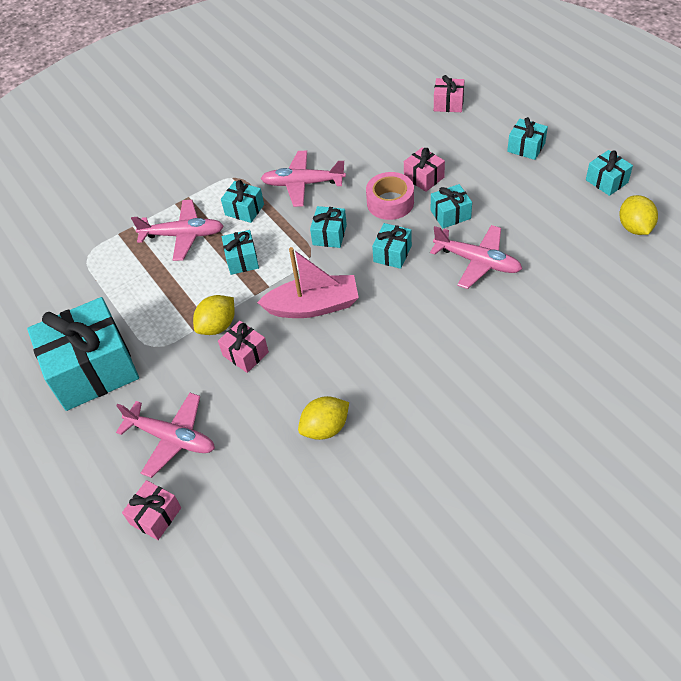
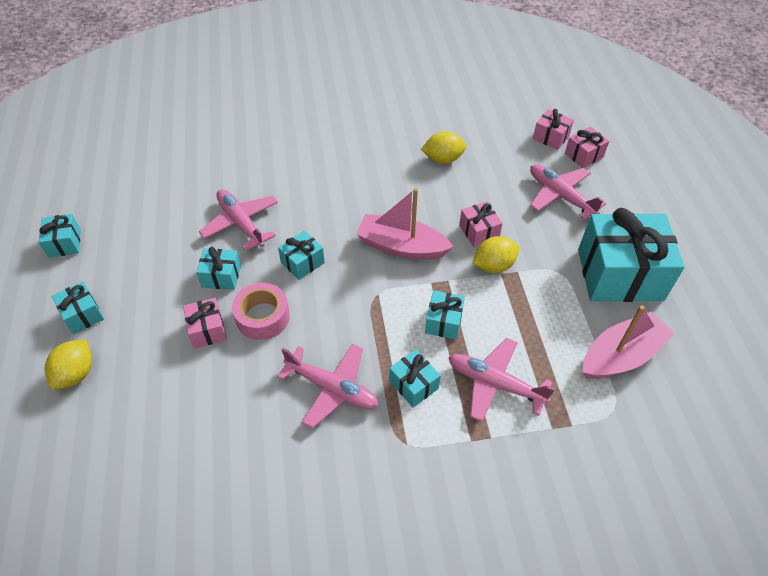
camera: 160 degrees left, 0 degrees up
turquoise gift [310,206,347,248] -> none
pink gift [434,75,464,112] -> pink gift moved to [533,109,574,150]
yellow lemon [619,195,658,235] -> yellow lemon moved to [45,339,92,390]
none -> pink boat [583,305,675,379]

